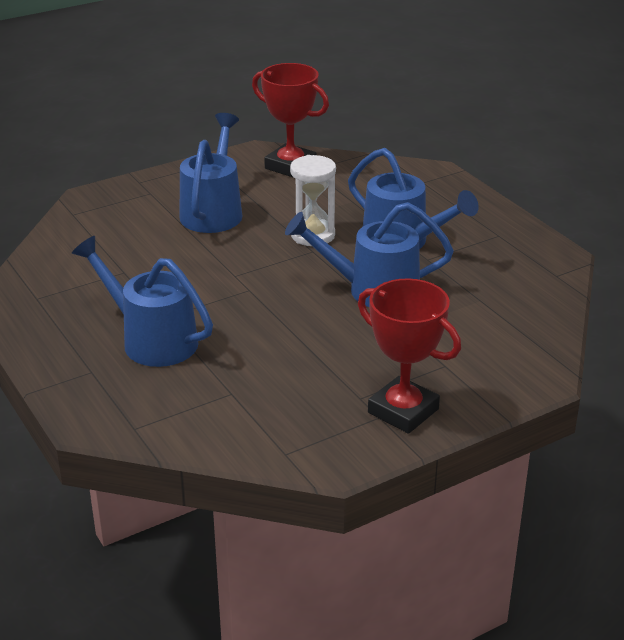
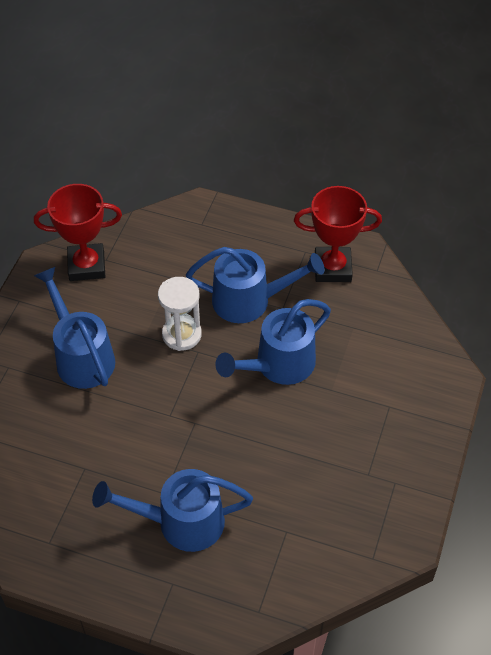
camera: 40 degrees left, 20 degrees up
red trophy [358,278,461,434] -> red trophy moved to [294,186,382,282]

